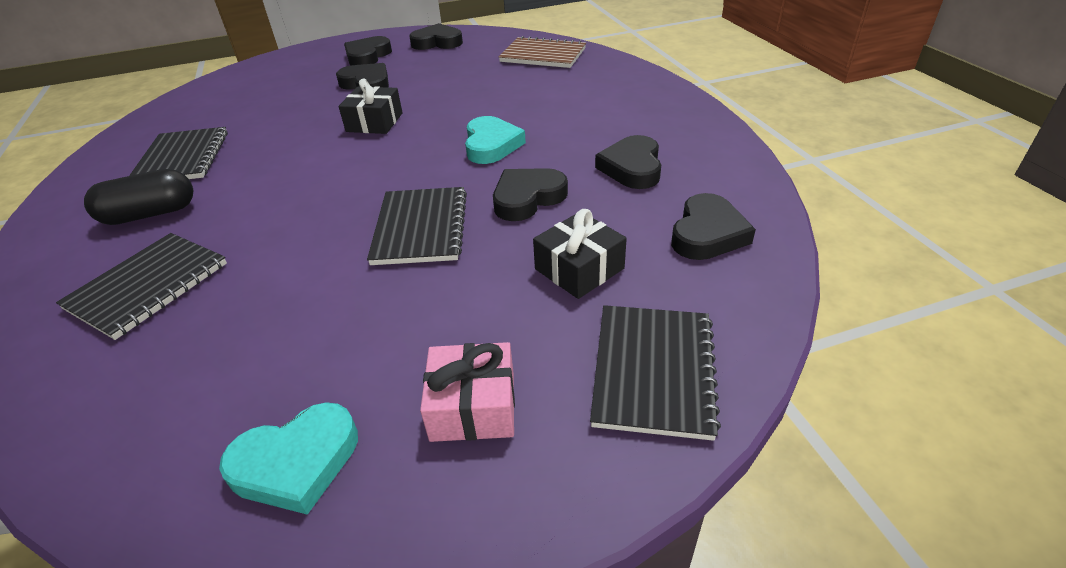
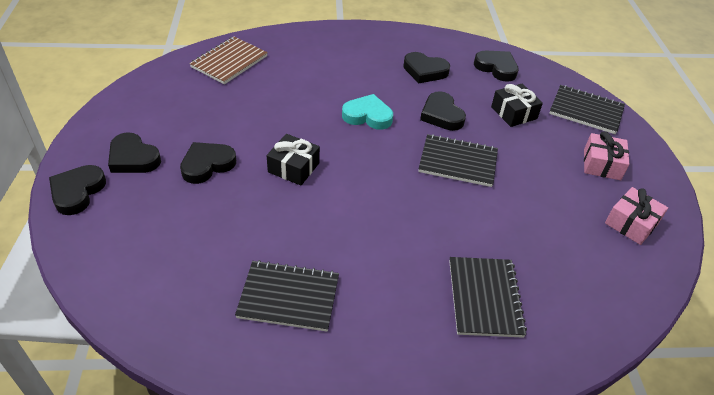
camera: 80 degrees left, 5 degrees up
black notebook [56,233,227,340] -> black notebook turned 45 degrees clockwise [449,257,527,338]
black capsule [84,169,193,225] -> none
turquoise heart [219,402,358,515] -> pink gift [605,187,668,245]
black heart [409,23,463,50] -> black heart moved to [49,165,106,215]

